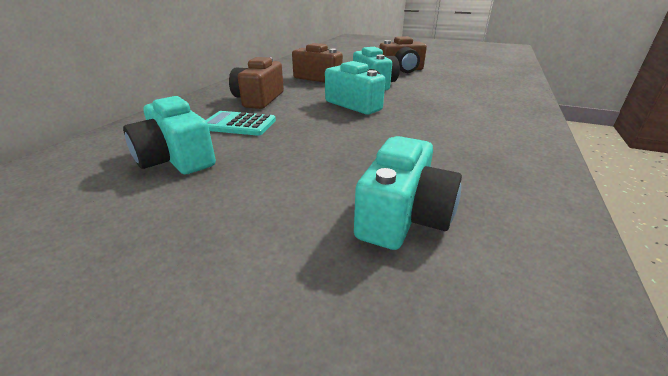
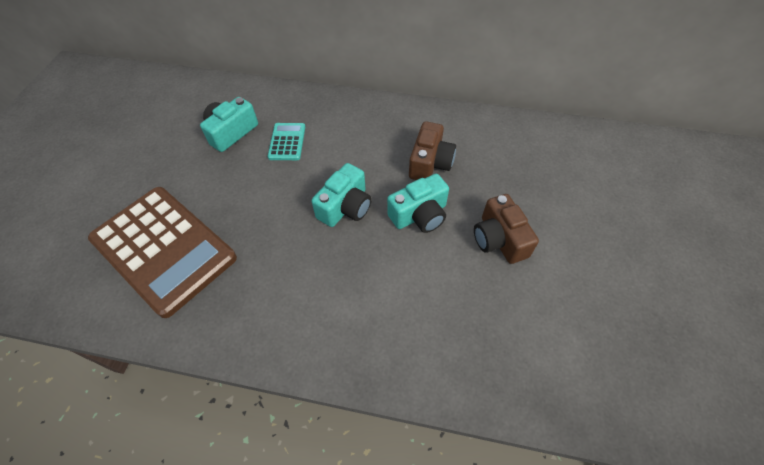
camera: 80 degrees right, 25 degrees up
brown camera [229,57,284,109] -> none
turquoise camera [354,136,462,250] -> brown calculator [88,187,237,318]

